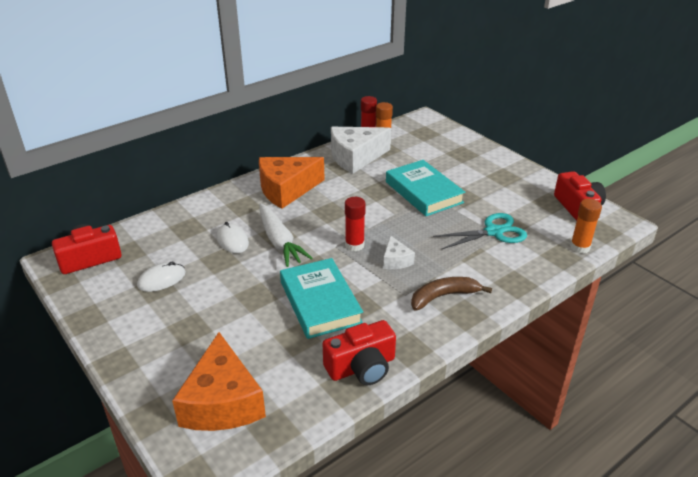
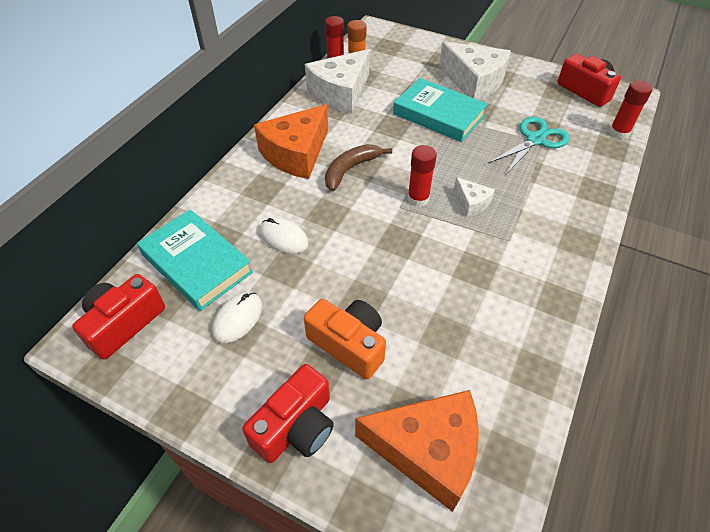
camera: 25 degrees left, 15 degrees up
orange cheese [172,332,266,431] -> orange cheese turned 45 degrees counterclockwise [355,390,479,512]
white carrot [259,203,313,267] -> none
turquoise book [280,258,363,339] -> turquoise book moved to [137,210,253,311]
red camera [322,320,396,385] -> red camera moved to [242,364,334,463]
brown banana [411,277,492,311] -> brown banana moved to [325,144,392,191]
orange glue stick [570,199,602,254] -> red glue stick [609,80,653,139]
none -> orange camera [304,299,386,379]
none -> white cheese [439,42,511,100]

